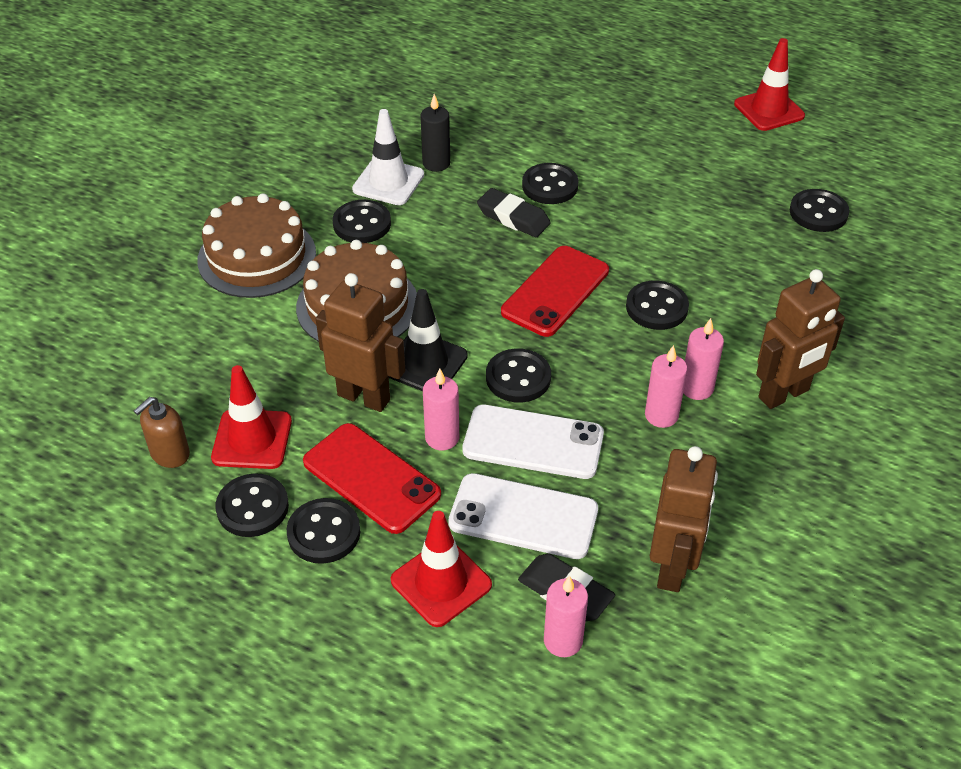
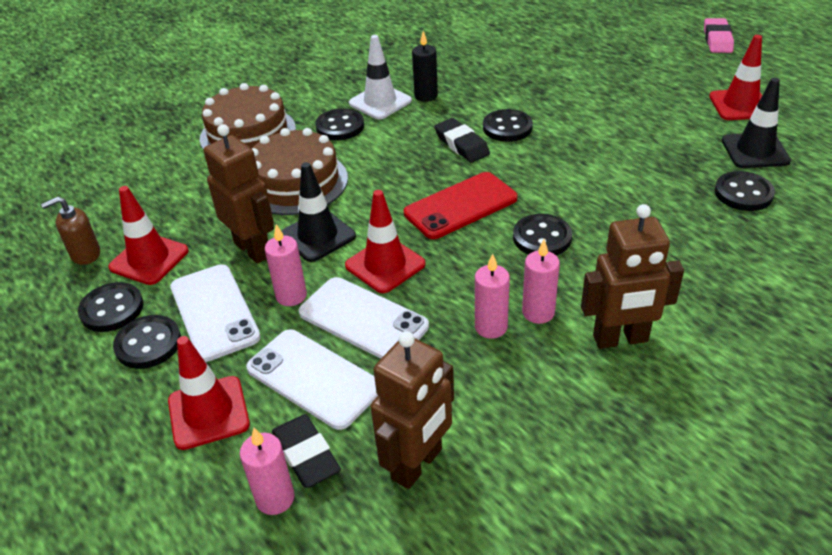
camera: 25 degrees right, 5 degrees down
red phone [303,423,441,534] -> white phone [170,264,261,362]
black button [486,348,551,403] -> red traffic cone [345,190,426,293]
none -> pink eraser [704,18,734,53]
none -> black traffic cone [722,78,791,168]

